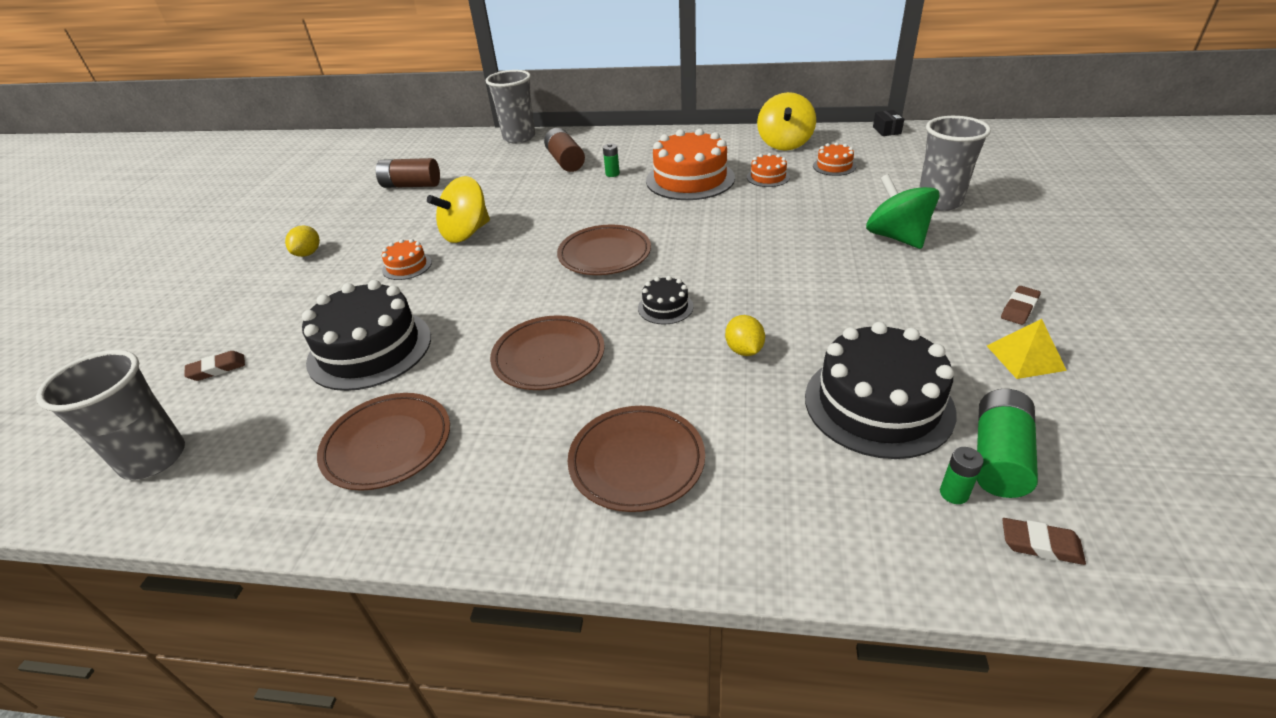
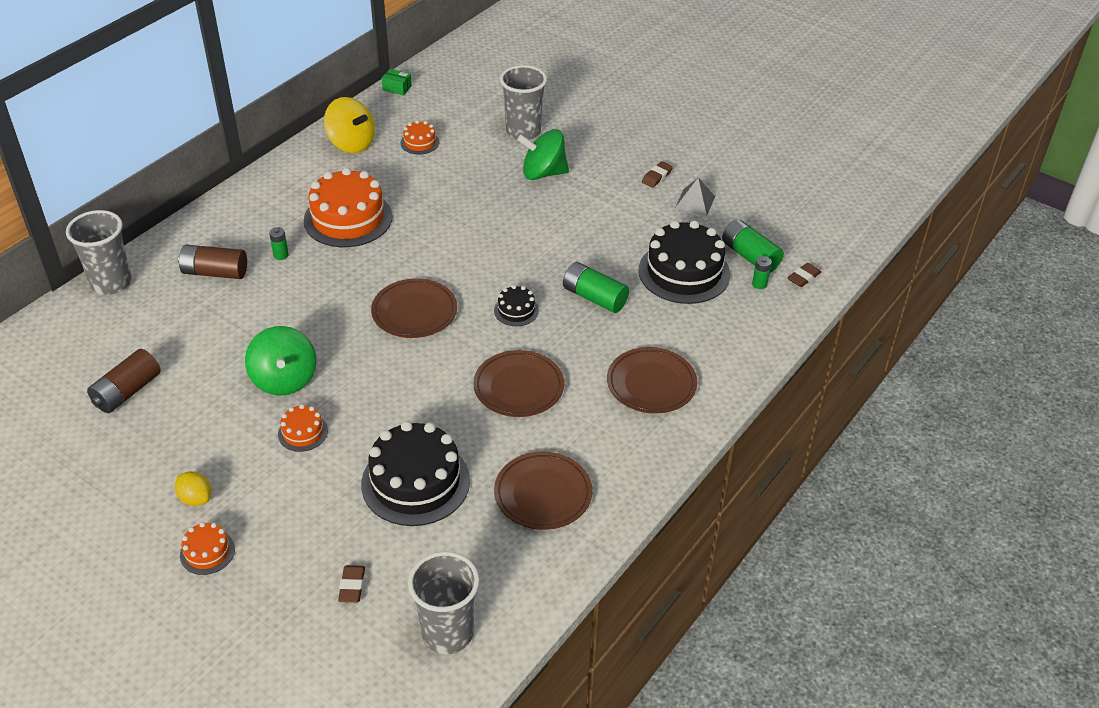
camera: 65 degrees left, 5 degrees up
yellow spinning top [427,176,490,243] -> green spinning top [245,326,316,396]
yellow lemon [725,315,765,356] -> green battery [563,262,629,313]
orange cake [747,153,790,187] -> orange cake moved to [180,522,235,575]
black box [873,110,904,136] -> green box [381,69,412,96]
yellow pyramid [987,319,1067,379] -> grey pyramid [675,178,715,216]
brown eraser [1001,286,1041,325] -> brown eraser turned 60 degrees clockwise [642,161,673,188]

